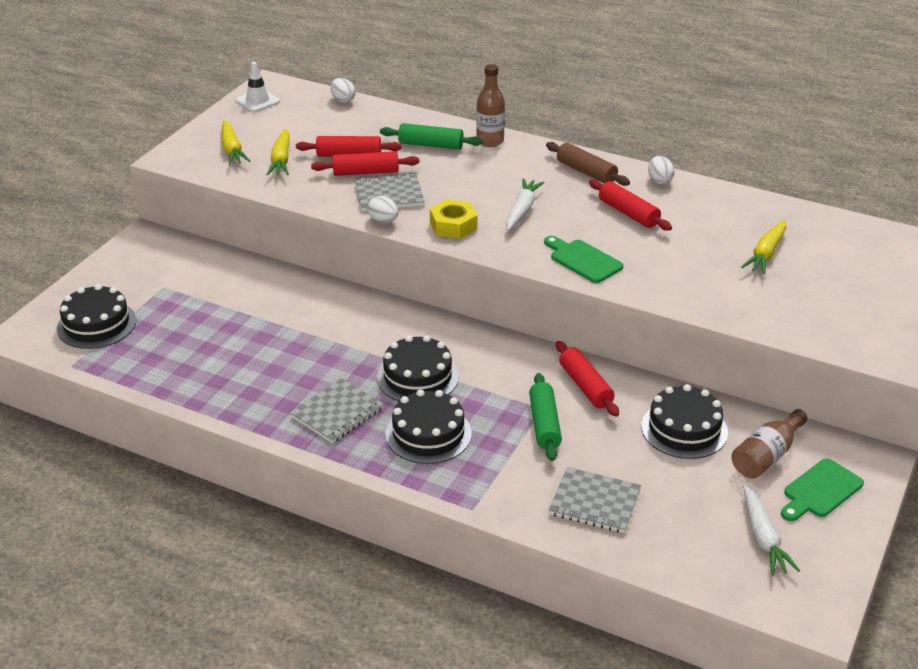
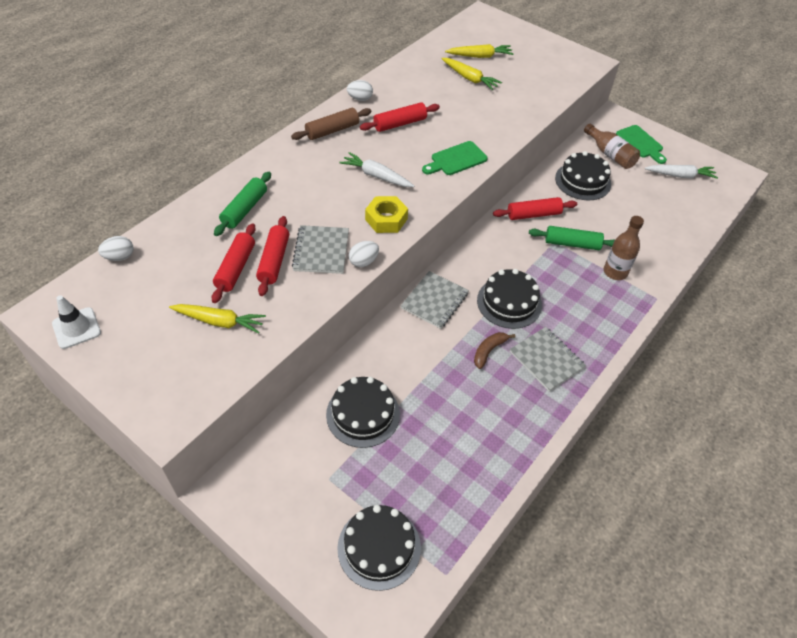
camera: 80 degrees left, 15 degrees up
yellow carrot [222,120,251,165] -> yellow carrot moved to [445,44,513,58]
black cake [385,389,472,464] -> black cake moved to [326,377,400,448]
brown bottle [476,64,505,147] -> brown bottle moved to [604,216,644,280]
grey notebook [549,467,641,533] -> grey notebook moved to [401,271,469,329]
none -> brown banana [474,332,515,369]

